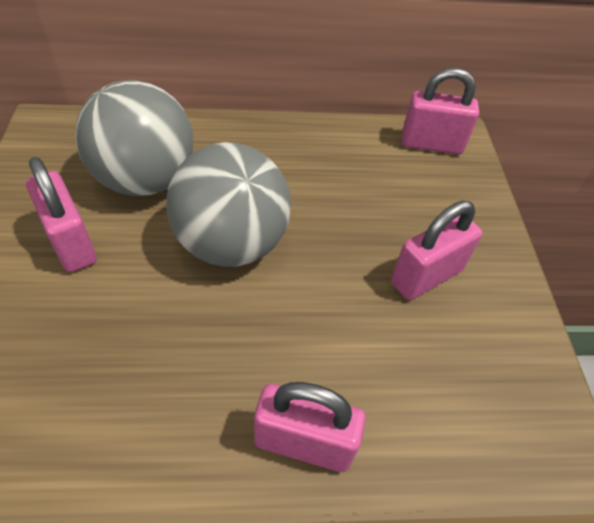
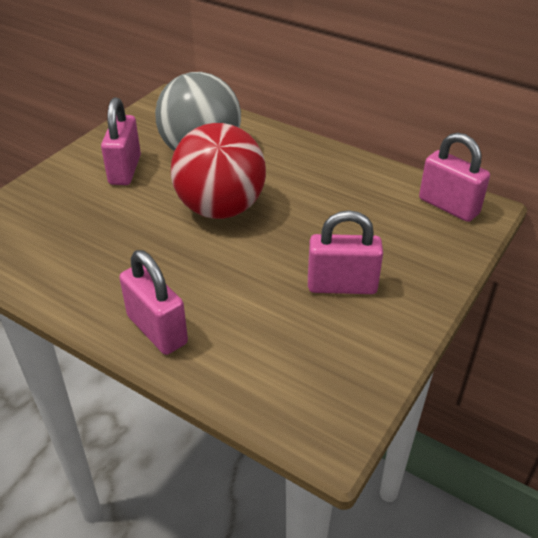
camera: 40 degrees right, 10 degrees down
grey ball [166,142,291,267] -> red ball [171,123,266,219]

